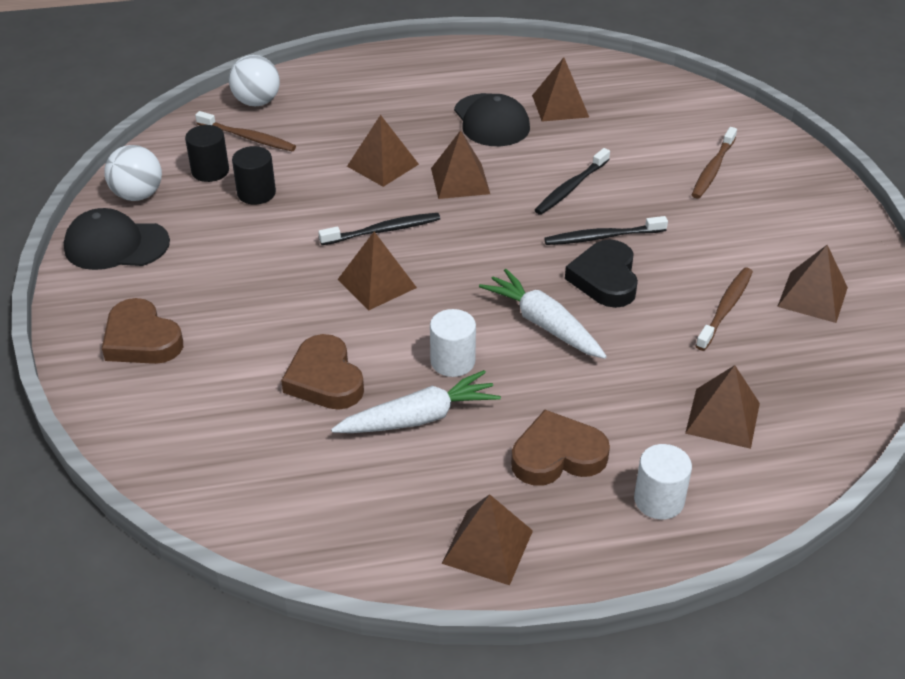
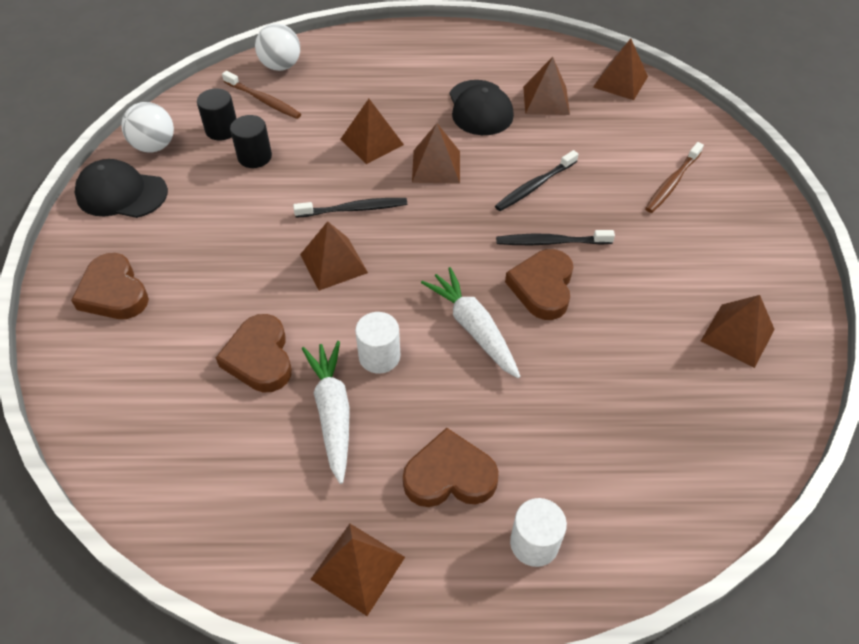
camera: 10 degrees right, 10 degrees up
white carrot [331,370,501,433] -> white carrot turned 90 degrees counterclockwise [302,341,350,484]
black heart [565,240,638,308] -> brown heart [505,249,573,320]
brown pyramid [685,365,760,449] -> brown pyramid moved to [593,39,648,100]
brown toothbrush [696,268,753,351] -> none

